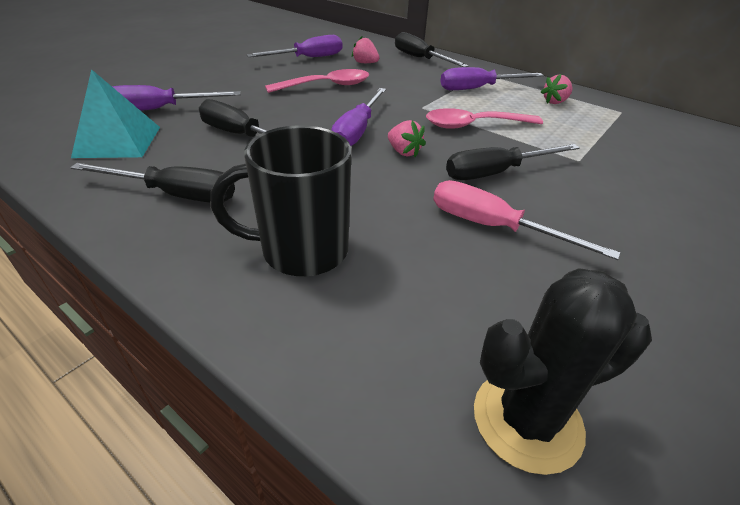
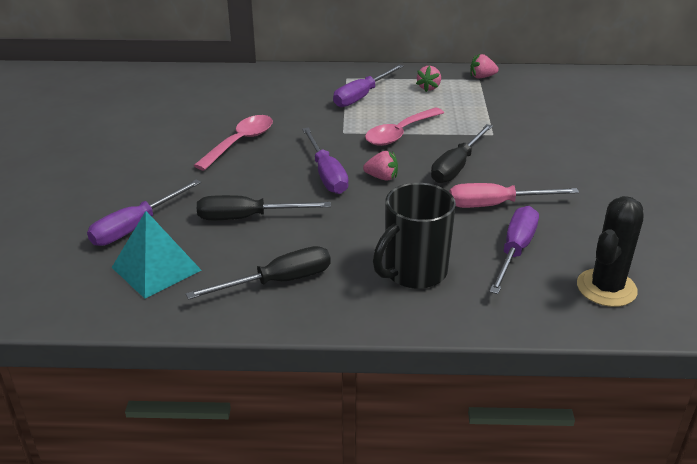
camera: 35 degrees left, 5 degrees down
purple screwdriver [247,35,342,57] -> purple screwdriver moved to [489,206,539,294]
pink strawberry [352,36,380,63] -> pink strawberry moved to [470,54,499,78]
black screwdriver [395,32,469,67] -> none

